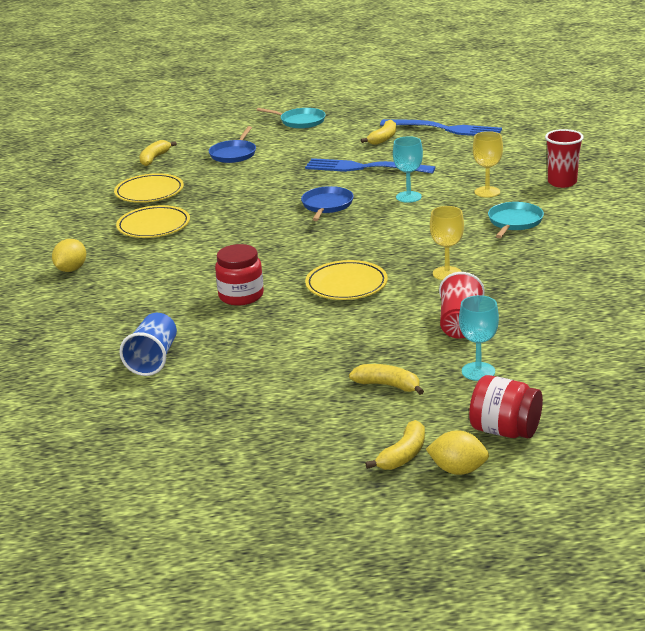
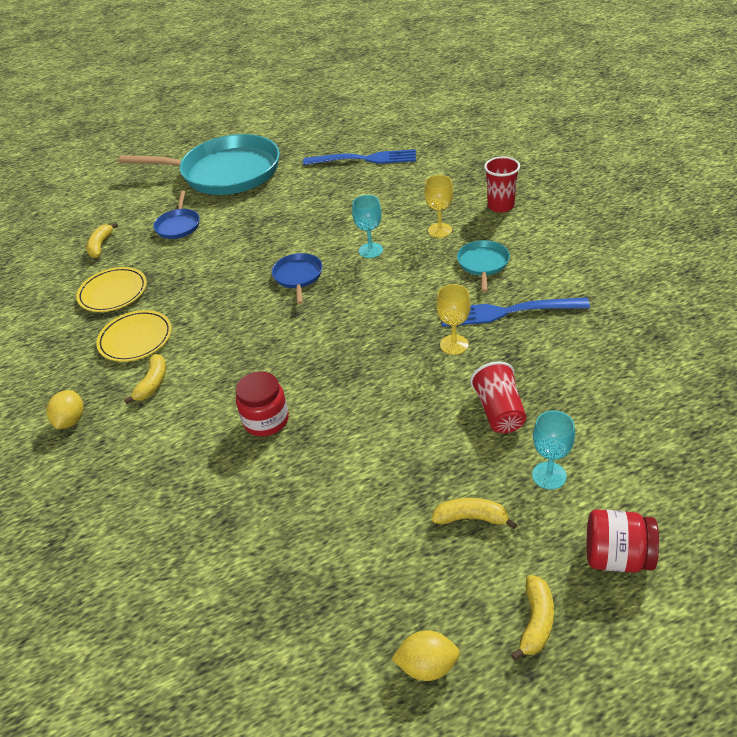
camera: 15 degrees left, 15 degrees up
blue cup [119,313,177,376] -> none
turquoise pan [257,108,326,129] -> turquoise pan [119,134,280,195], size x2.34
blue fork [305,158,435,174] -> blue fork moved to [441,297,590,327]
yellow plate [305,260,388,300] -> none
yellow banana [361,120,396,145] -> yellow banana moved to [124,354,166,404]
yellow lemon [426,430,489,475] -> yellow lemon moved to [392,630,460,681]

